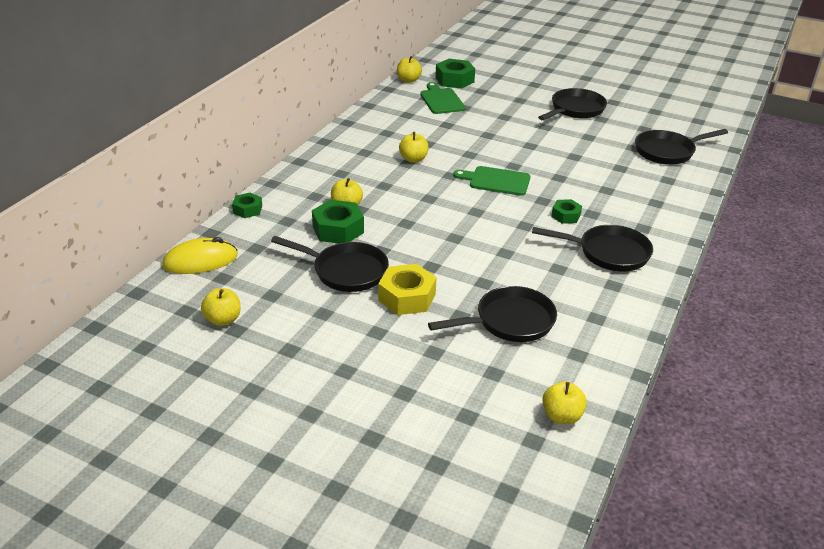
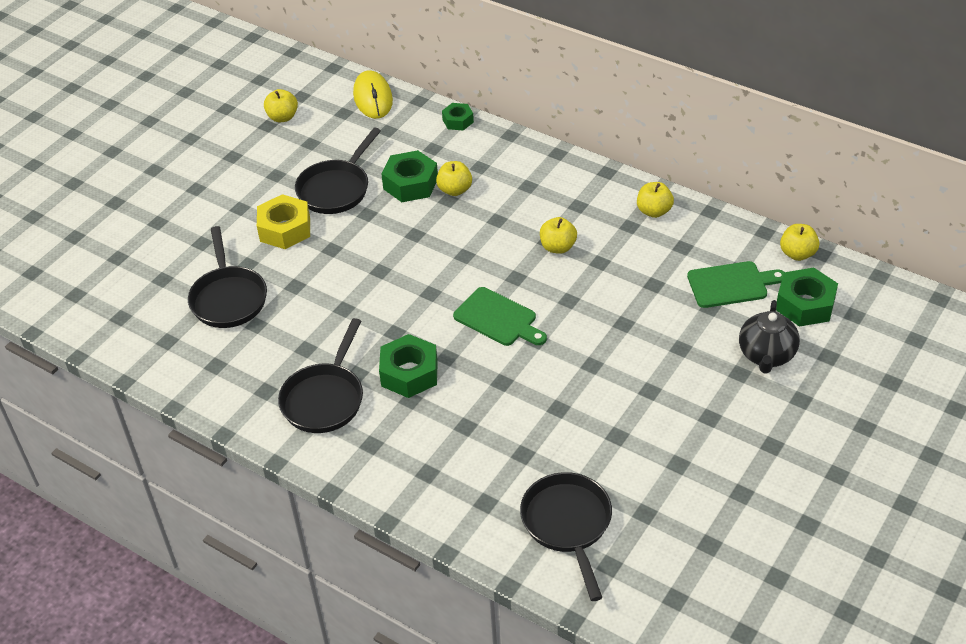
camera: 100 degrees right, 10 degrees up
green cutting board [453,166,531,196] -> green cutting board turned 105 degrees clockwise [453,287,547,346]
black pan [538,88,607,120] -> none
yellow apple [542,381,587,424] -> yellow apple moved to [637,182,674,218]
green nut [551,199,582,224] -> green nut [379,334,438,398], size x1.70
none -> black teapot [739,300,800,374]

